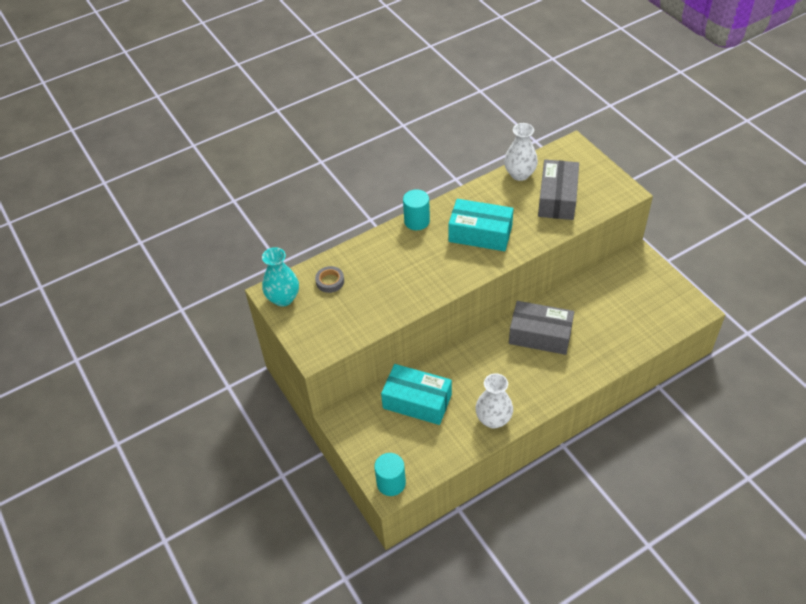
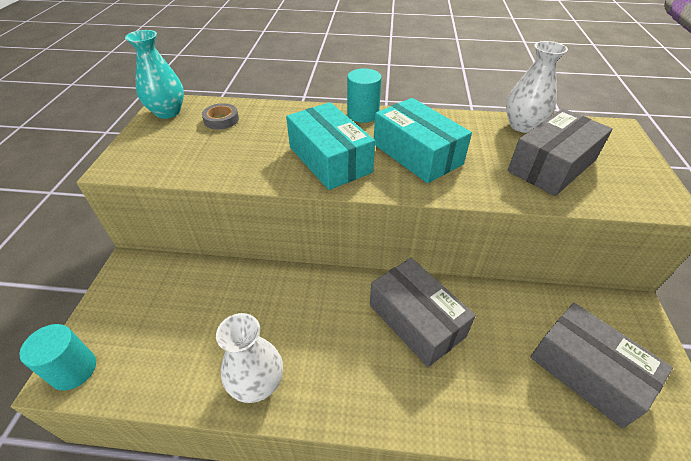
camera: 35 degrees right, 5 degrees down
turquoise box [381,364,452,425] -> turquoise box moved to [286,102,375,190]
none -> grey box [530,303,673,428]

